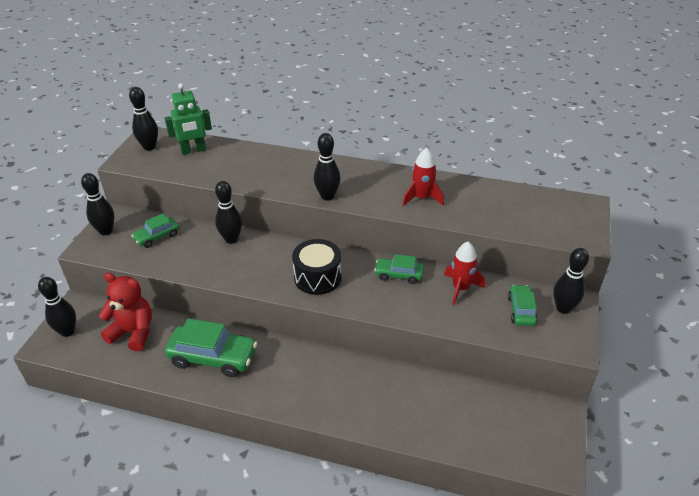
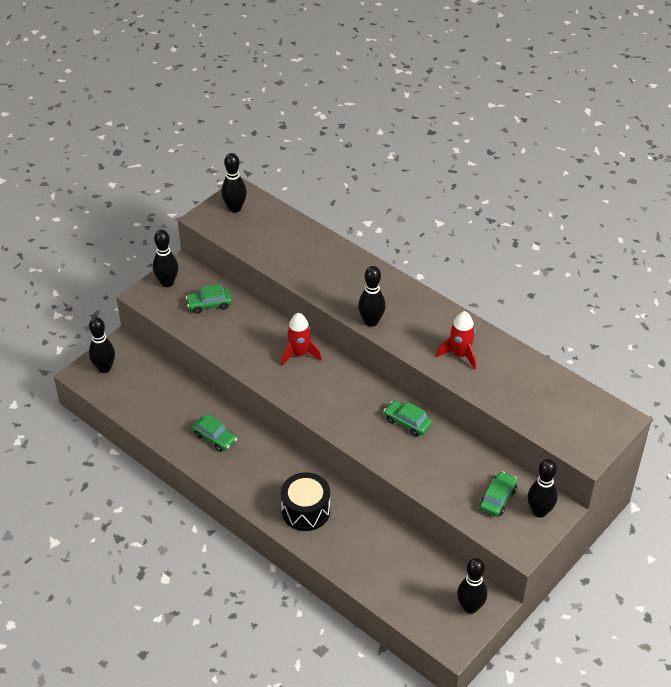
camera: 25 degrees right, 5 degrees up
red teddy bear [99,273,152,351] -> none
green robot [165,83,212,155] -> none
green car [165,318,257,377] -> green car [192,414,237,452], size x0.57
black bowling pin [215,181,242,244] -> black bowling pin moved to [457,558,487,614]
black drum [292,239,341,295] -> black drum moved to [281,472,330,531]
red rocket [444,242,485,305] -> red rocket moved to [281,313,322,366]

